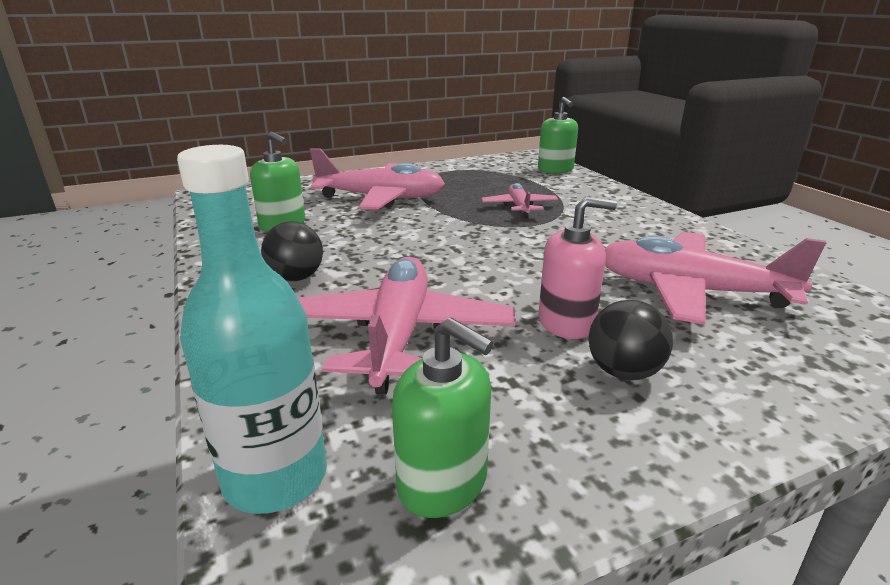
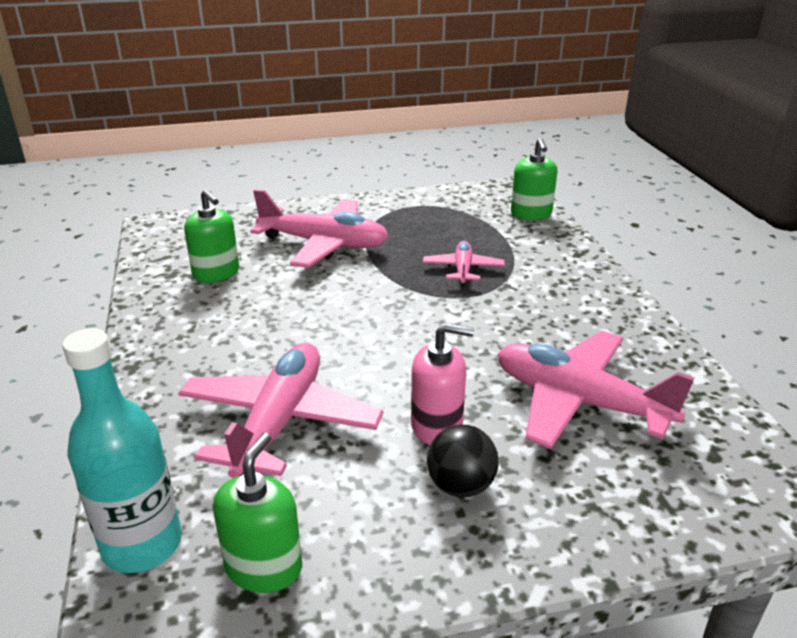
camera: 10 degrees right, 5 degrees up
black ball [261,221,323,281] -> none
green soap dispenser [392,318,494,518] -> green soap dispenser turned 120 degrees counterclockwise [213,433,302,593]

